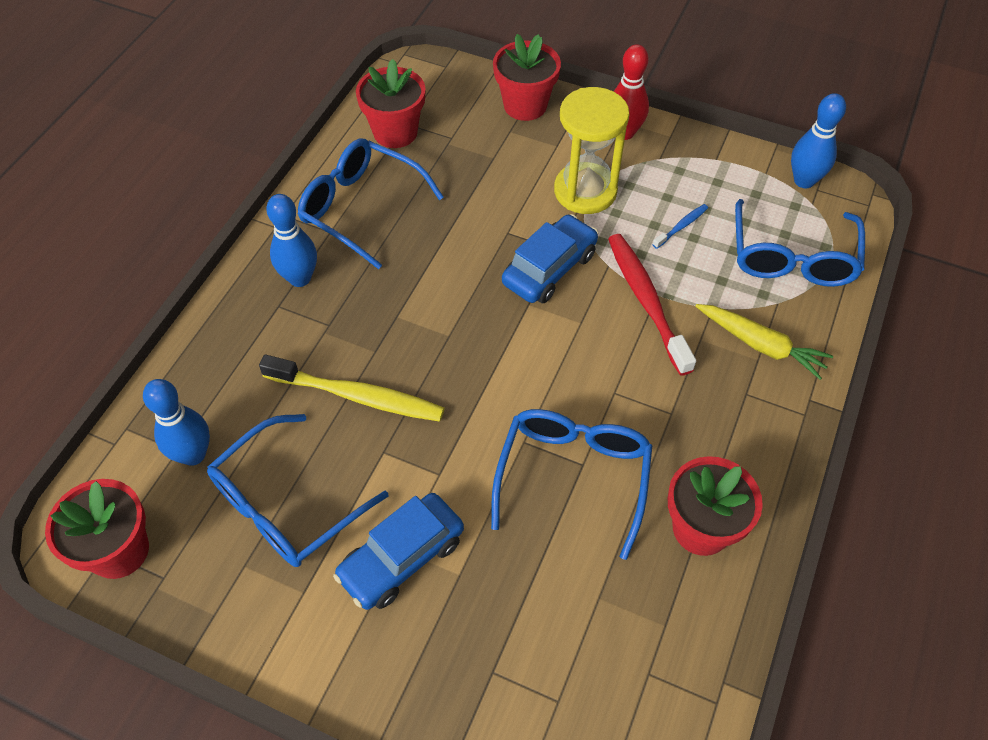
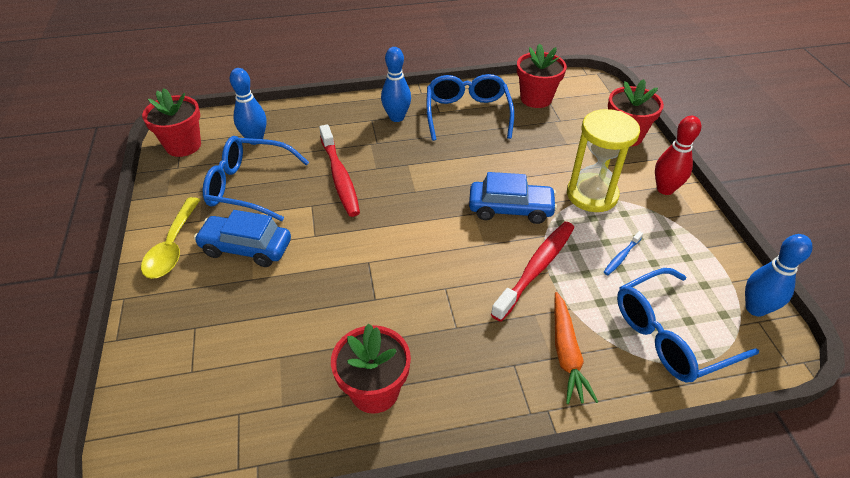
camera: 55 degrees right, 10 degrees down
yellow toothbrush [259,355,445,422] -> red toothbrush [319,124,360,217]
blue glasses [491,409,652,560] -> none
blue toothbrush [653,204,708,249] -> blue toothbrush turned 120 degrees clockwise [604,231,643,275]
yellow carrot [695,304,833,380] -> orange carrot [554,292,598,404]
none -> yellow spoon [141,197,200,279]

